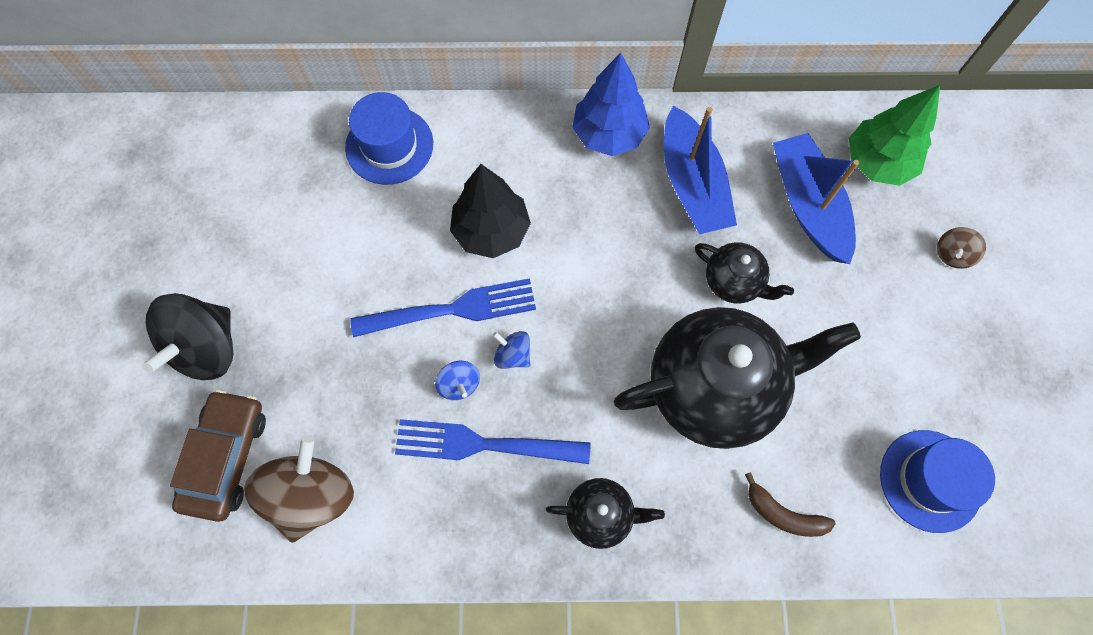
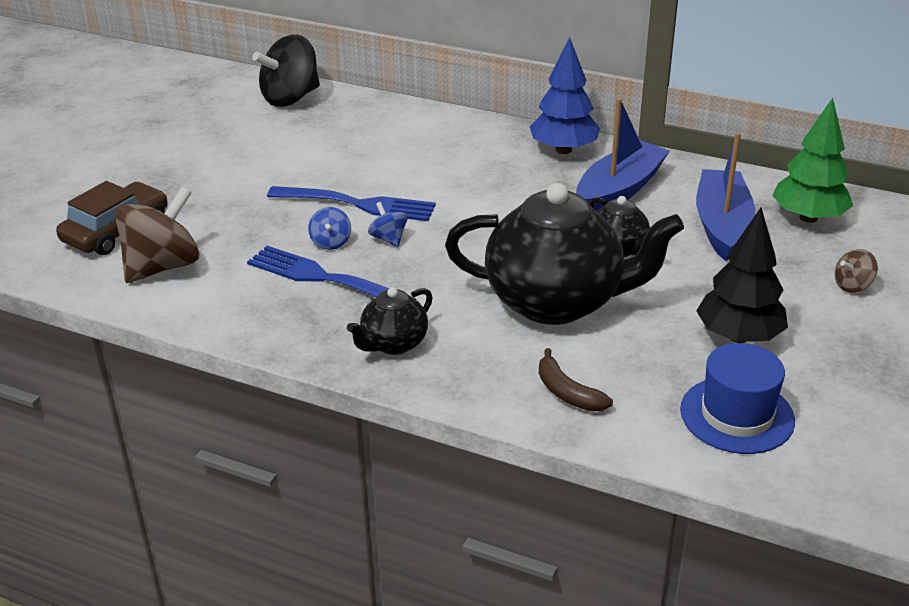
camera: 25 degrees right, 35 degrees down
black spinning top [142,293,233,380] -> black spinning top moved to [252,34,320,107]
blue hat [345,92,433,185] -> none
black tree [450,164,531,258] -> black tree moved to [696,208,788,343]
black teapot [546,478,665,549] -> black teapot turned 105 degrees clockwise [347,287,433,355]
blue boat [664,105,737,234] -> blue boat turned 150 degrees counterclockwise [576,98,670,211]

